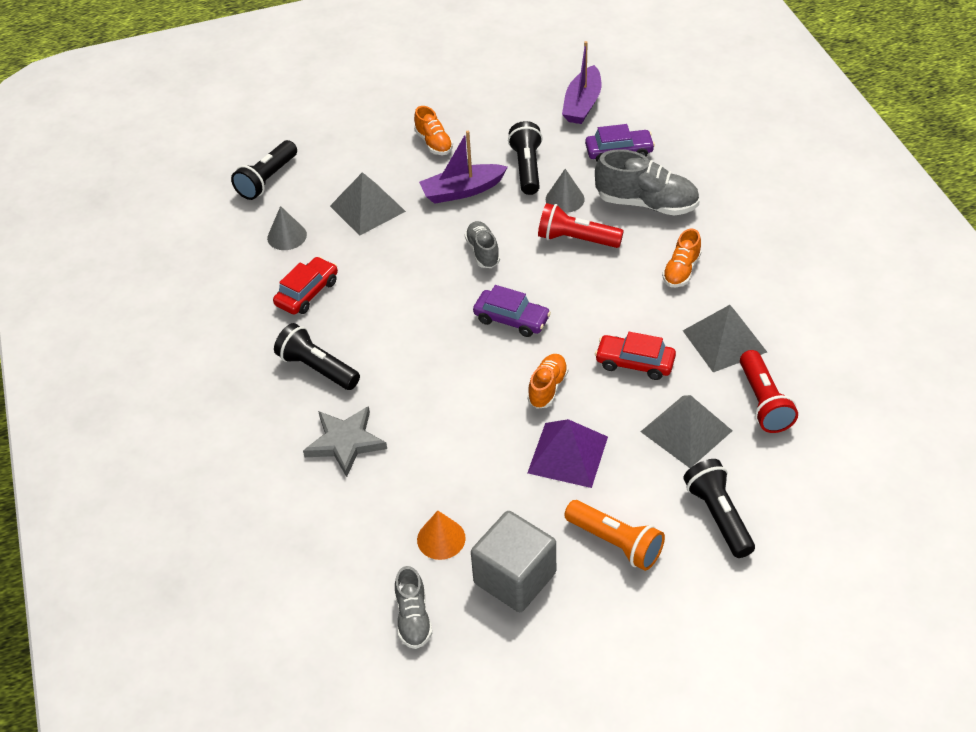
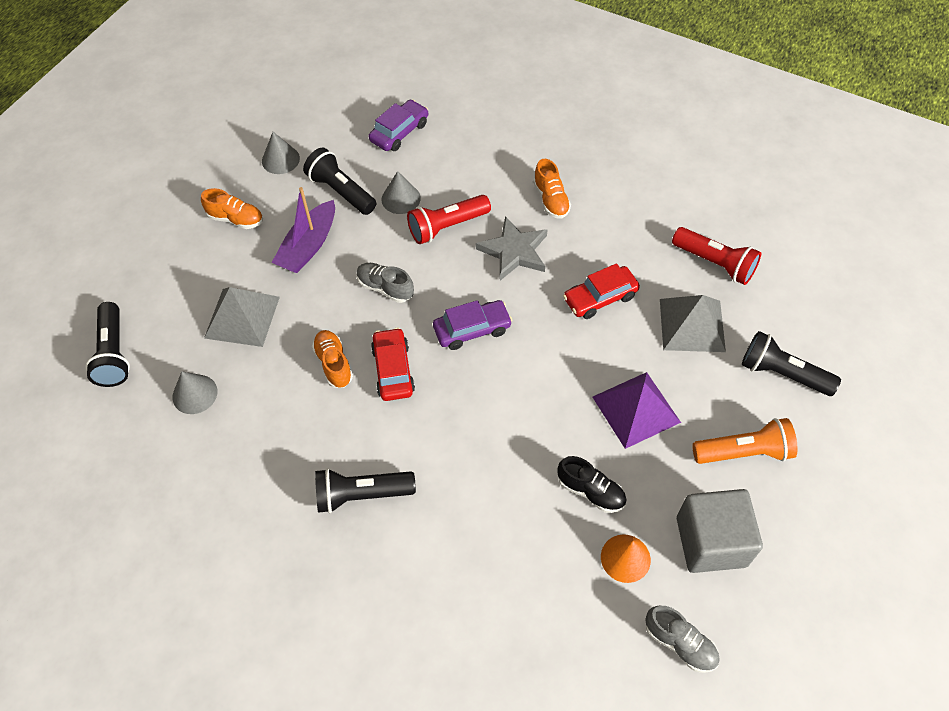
camera: 45 degrees left, 10 degrees up
red car [273,257,338,315] -> red car moved to [371,328,415,401]
grey star [303,406,387,477] -> grey star moved to [476,216,547,281]
orange shoe [527,354,568,409] -> orange shoe moved to [312,330,353,388]
purple boat [562,41,601,124] -> none
grey shoe [595,149,700,216] -> none
grey pyramid [683,305,767,372] -> none
none -> grey cone [262,132,300,174]
none -> black shoe [557,456,626,513]

